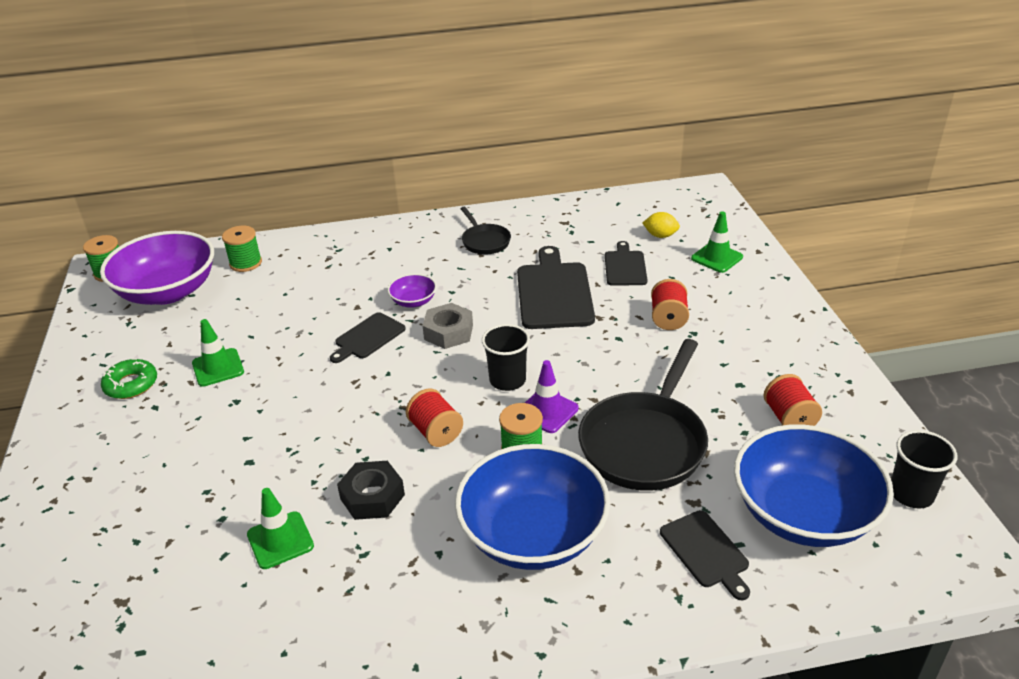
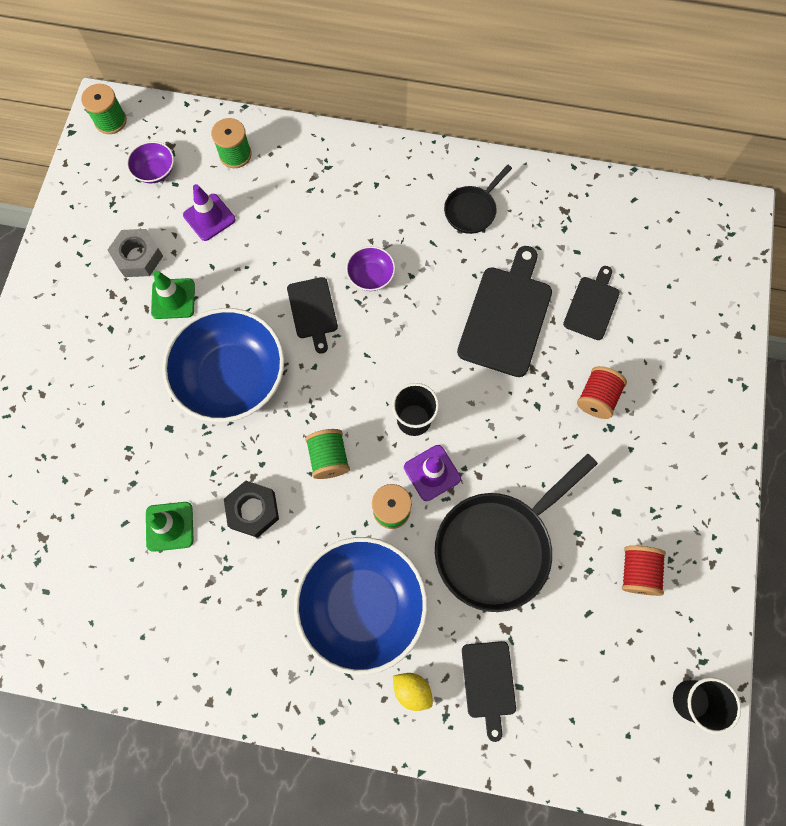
camera: 20 degrees right, 35 degrees up
purple bowl [100,231,214,305] -> purple bowl [127,141,174,183], size x0.44
green donut [101,358,157,399] -> none
black cutting board [330,312,406,363] -> black cutting board turned 75 degrees counterclockwise [287,277,338,353]
red spool [406,388,463,447] -> green spool [305,429,350,479]
grey nut [423,303,473,349] -> grey nut moved to [108,229,163,277]
black pan [461,207,511,255] -> black pan turned 45 degrees clockwise [444,165,512,234]
yellow lemon [643,212,680,238] -> yellow lemon moved to [393,673,433,711]
green traffic cone [691,211,743,273] -> none
blue bowl [734,424,894,547] -> blue bowl moved to [162,308,285,422]
none -> purple traffic cone [183,184,235,241]

